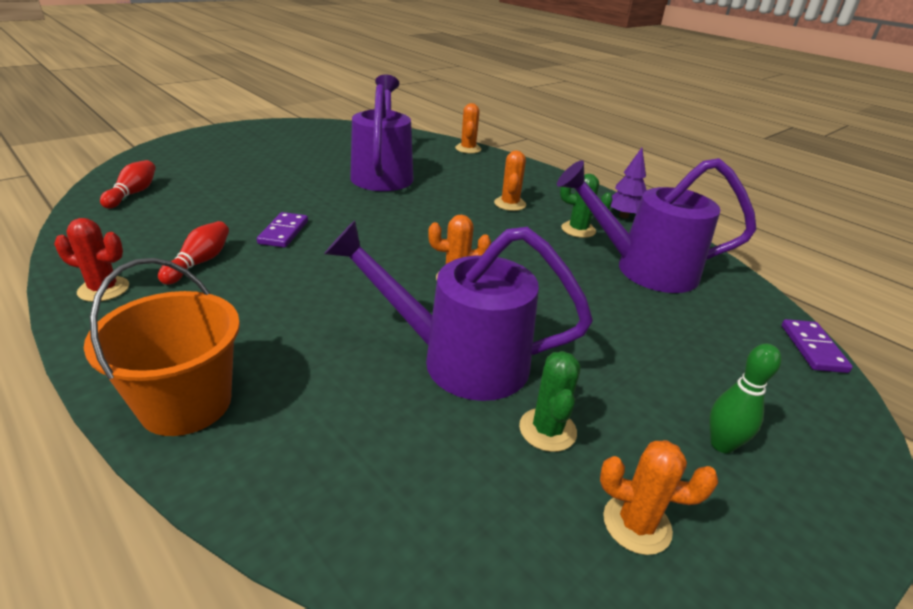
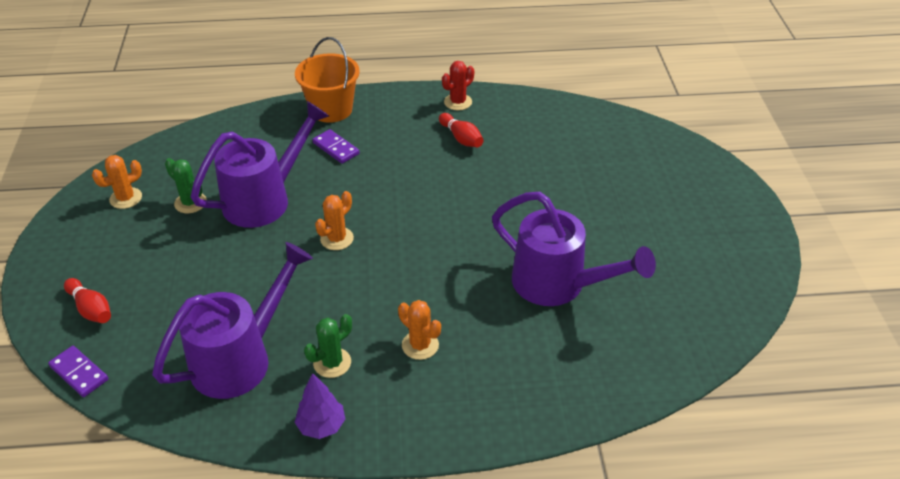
camera: 130 degrees right, 10 degrees up
red bowling pin [100,160,156,209] -> red bowling pin moved to [64,278,111,323]
purple domino [257,212,308,248] -> purple domino moved to [312,129,360,164]
orange cactus [455,103,482,153] -> none
green bowling pin [710,344,781,453] -> none

